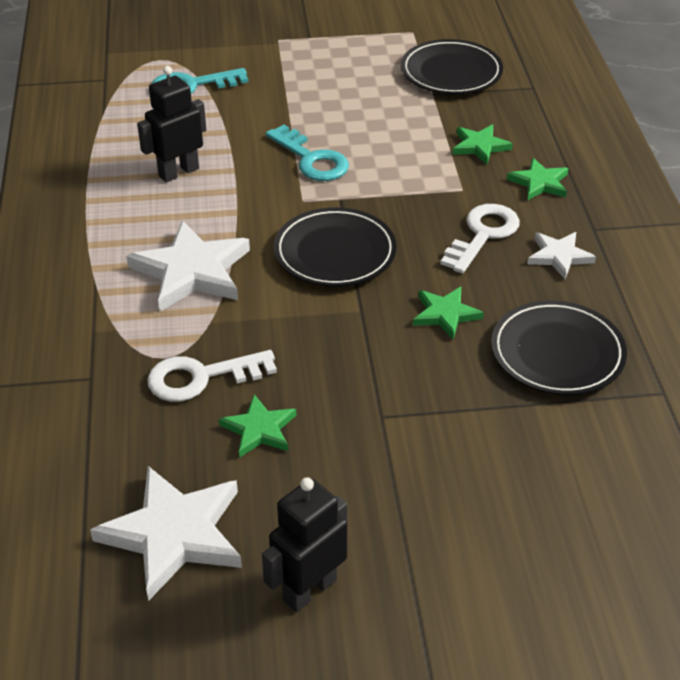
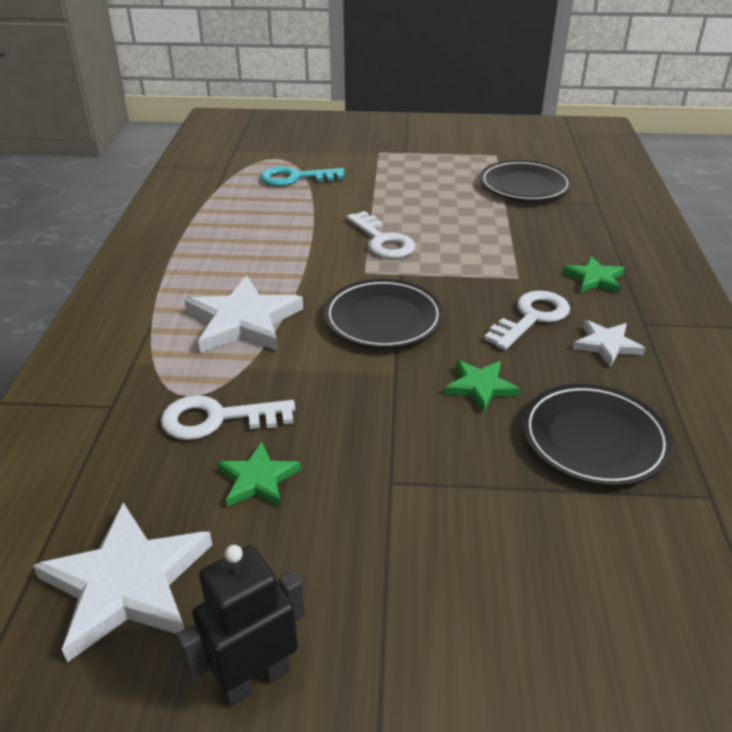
camera: 10 degrees right, 5 degrees down
black robot [137,66,206,182] -> none
turquoise key [266,125,349,181] -> white key [347,211,415,258]
green star [452,125,513,164] -> none

